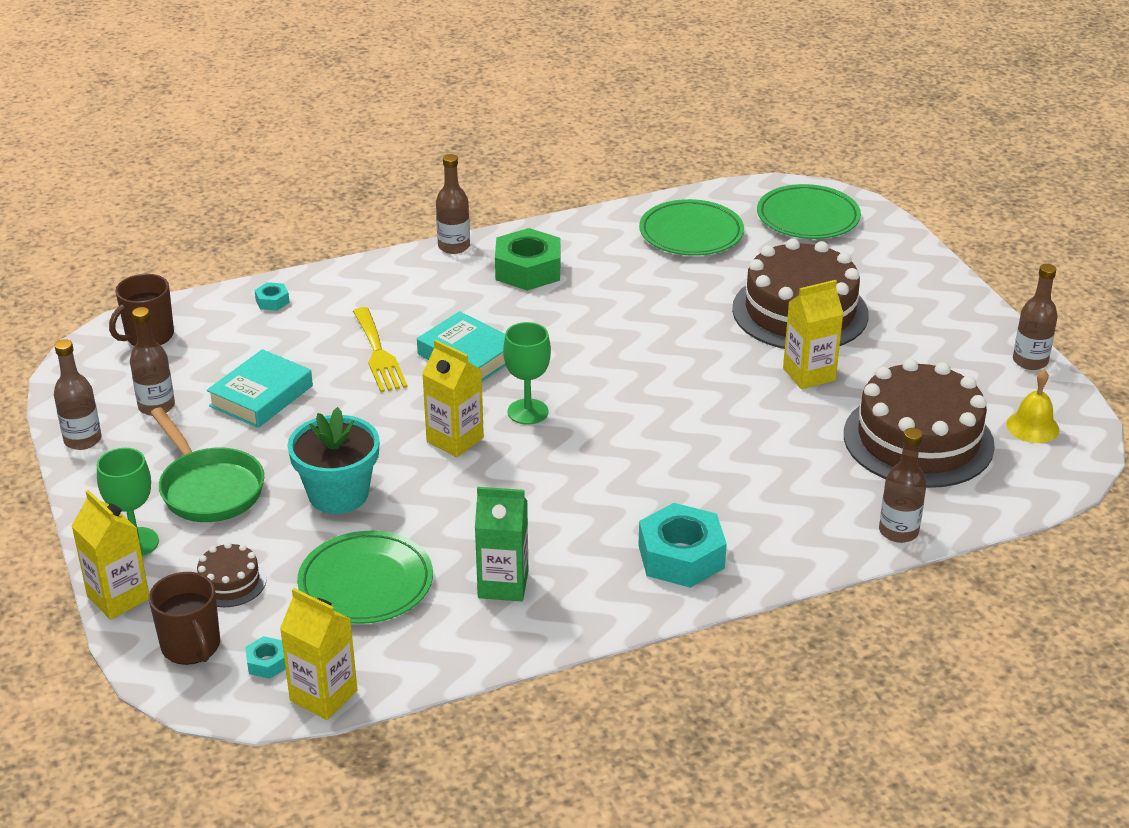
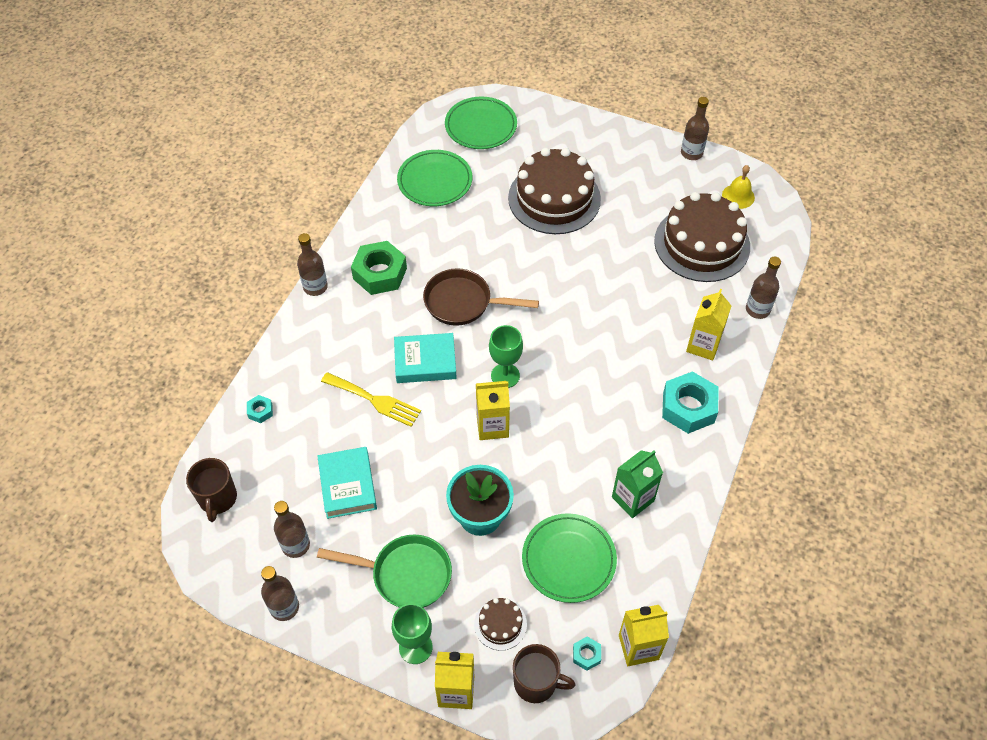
camera: 45 degrees left, 20 degrees up
yellow carton [783,280,843,389] -> yellow carton moved to [686,289,731,360]
none -> brown pan [423,268,539,326]

